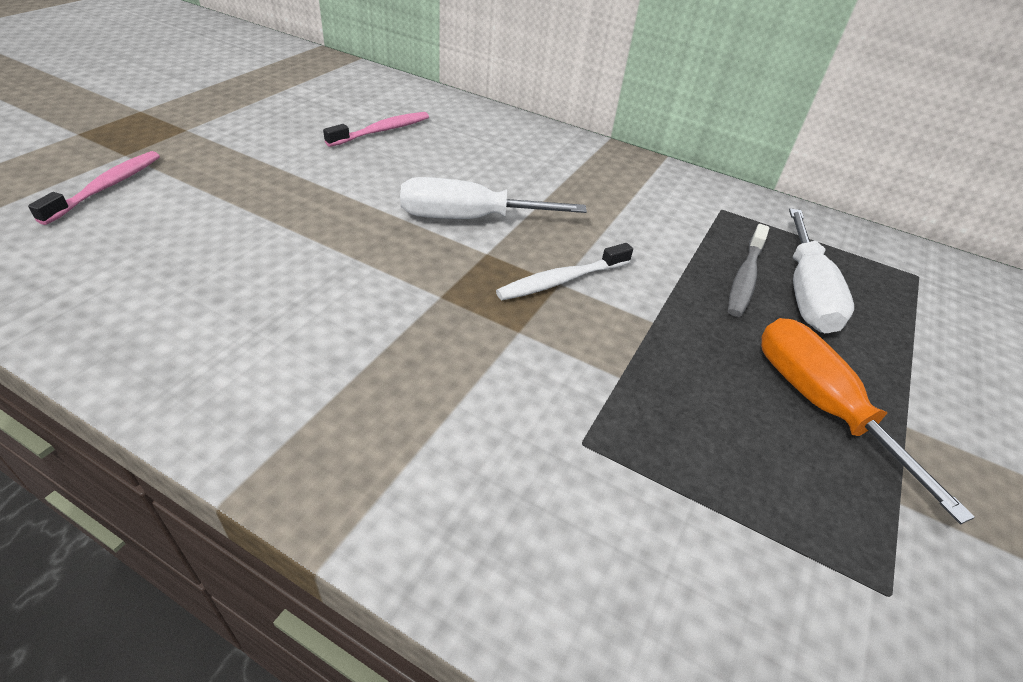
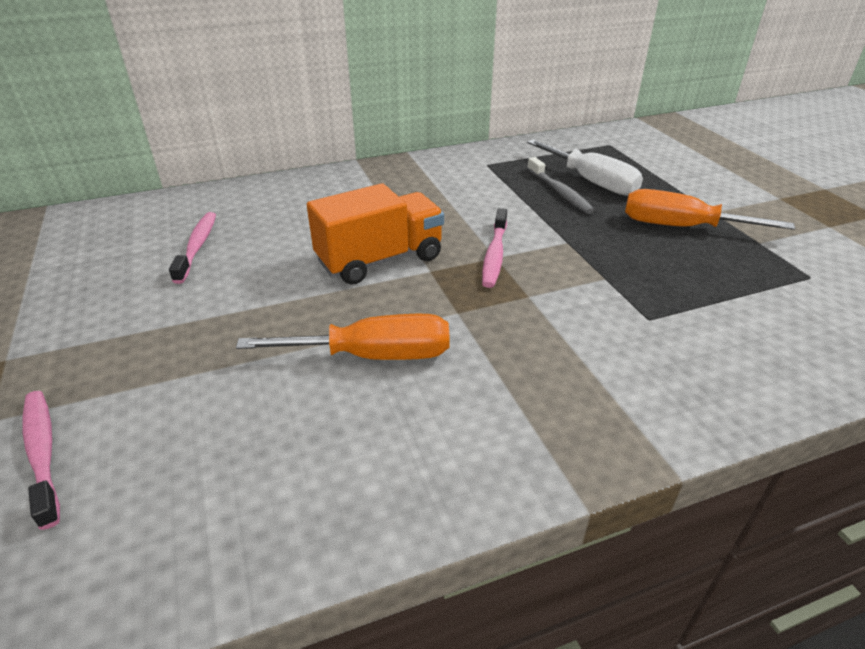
camera: 45 degrees left, 5 degrees down
white screwdriver [400,177,587,219] -> orange truck [307,183,444,285]
white toothbrush [496,243,633,300] -> pink toothbrush [482,208,507,288]
none -> orange screwdriver [236,314,450,360]

